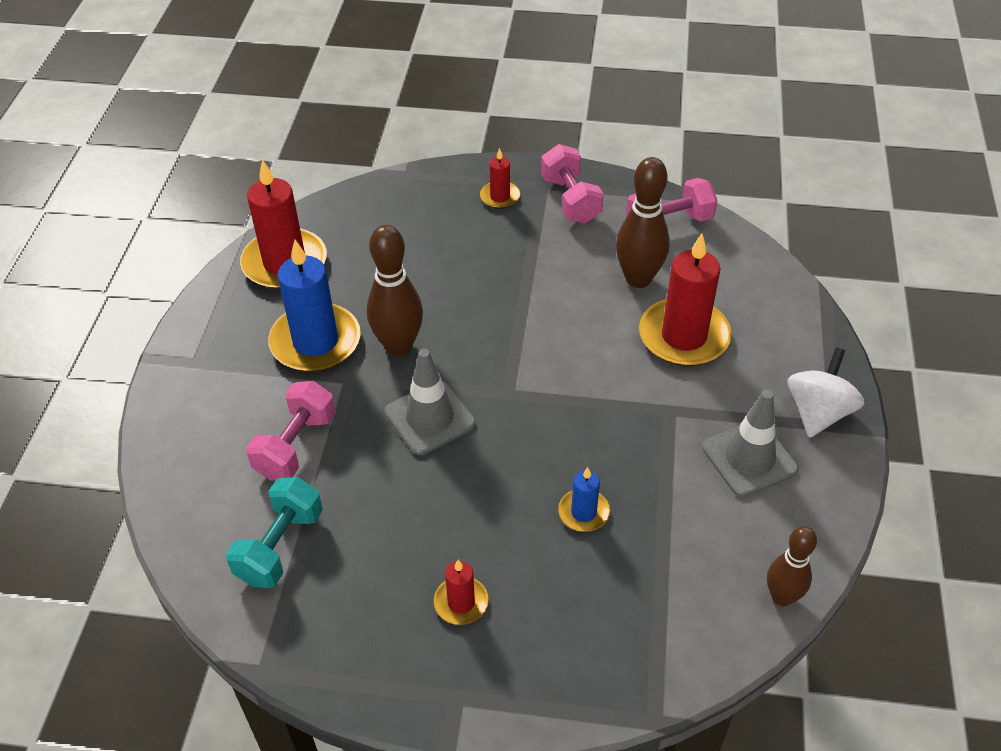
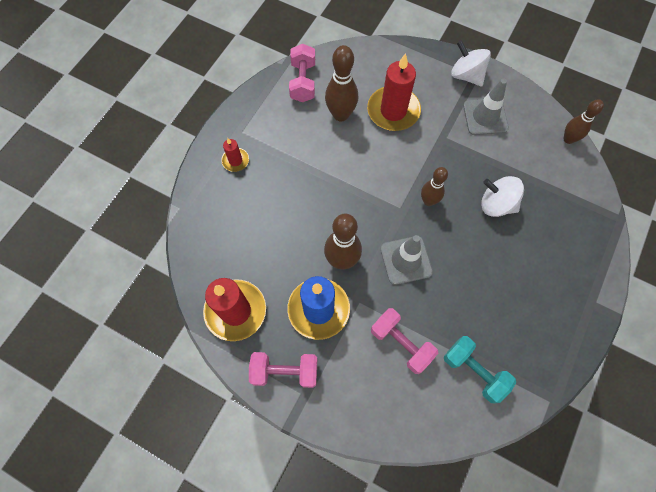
camera: 70 degrees left, 20 degrees up
red candle [434,560,489,625] -> none
pink dumbbell [541,144,604,223] -> pink dumbbell moved to [249,352,317,388]
blue candle [558,467,610,532] -> white spinning top [481,176,524,217]
none -> brown bowling pin [421,167,448,206]

